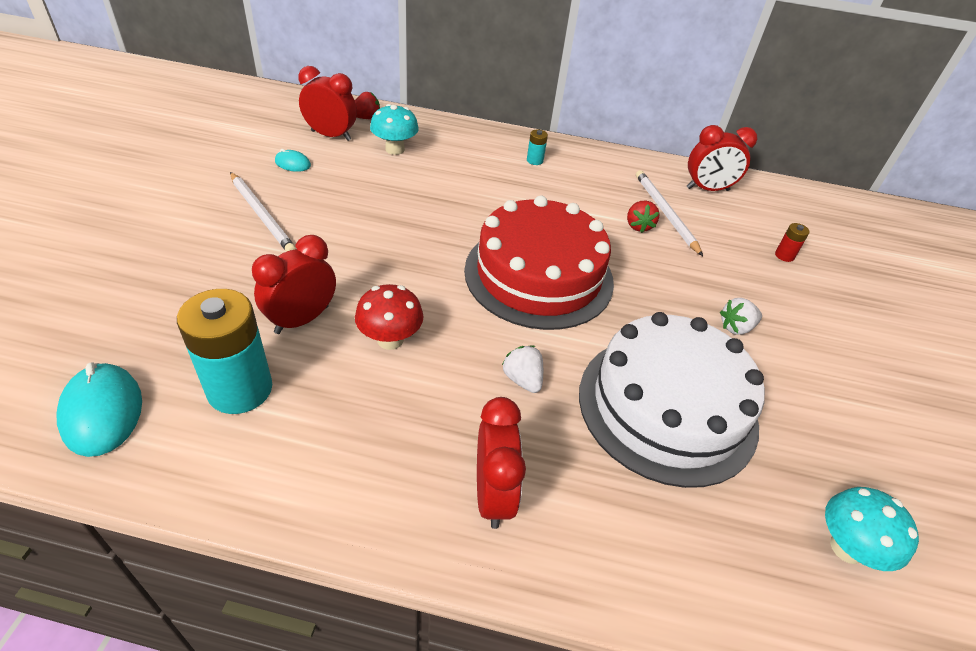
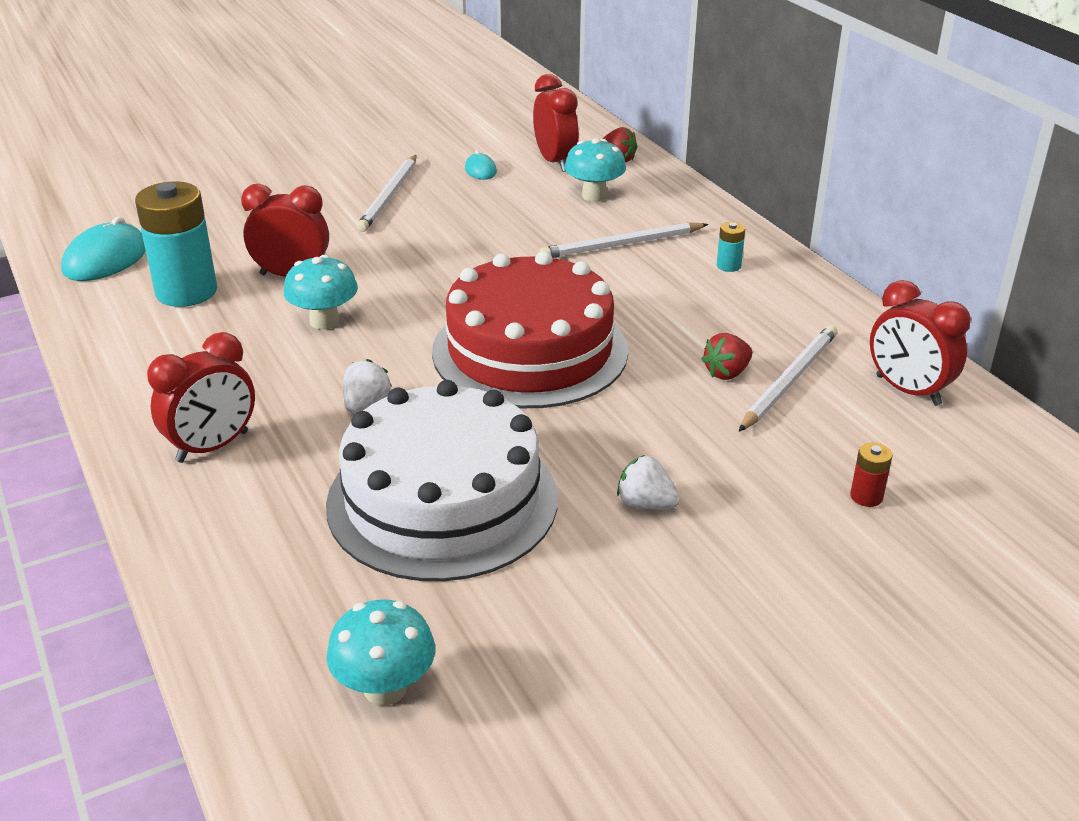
camera: 55 degrees right, 10 degrees down
red mushroom [355,284,424,350] -> turquoise mushroom [283,255,358,330]
none -> white pencil [539,222,708,258]

